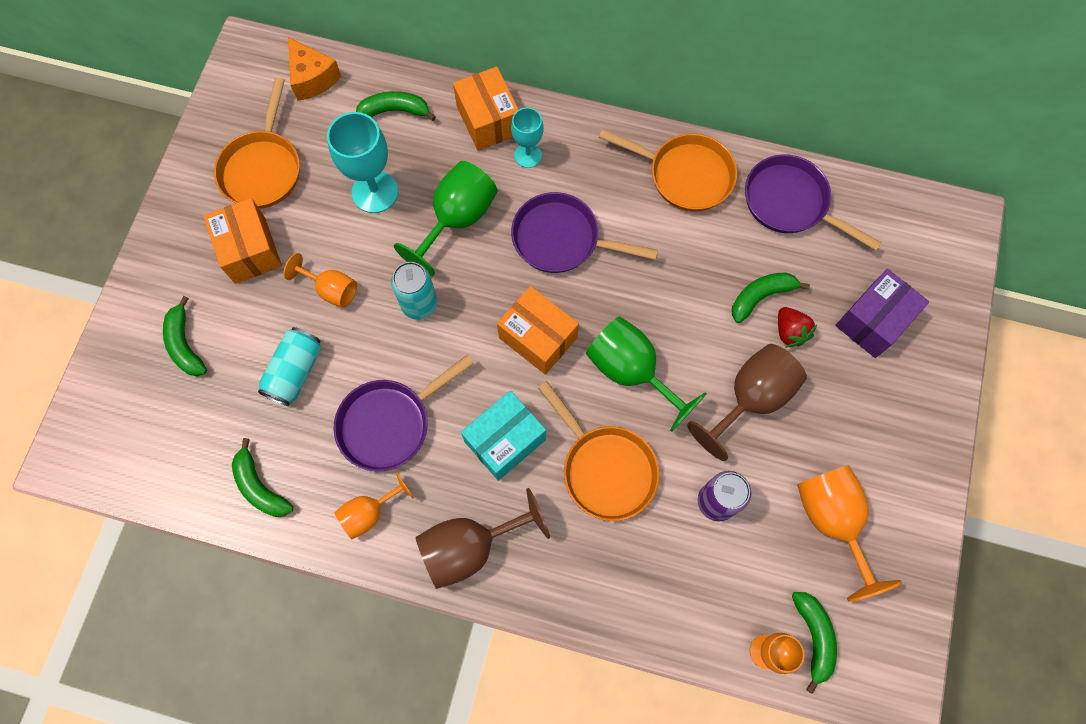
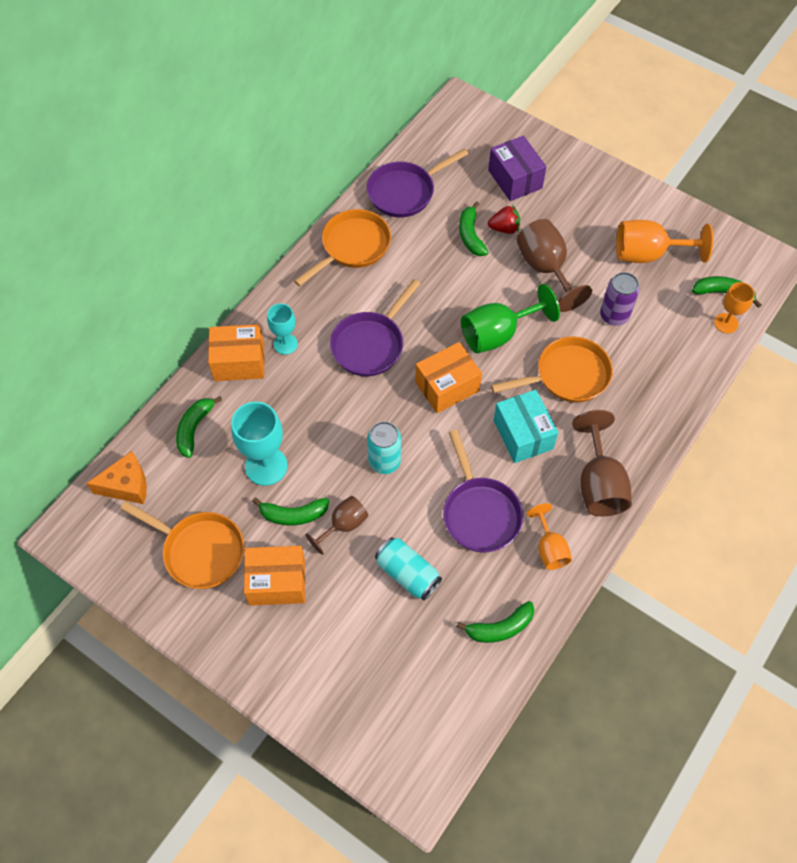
camera: 70 degrees left, 10 degrees down
green banana [163,296,207,376] -> green banana moved to [252,498,329,526]
orange goblet [283,253,357,308] -> brown goblet [305,496,369,555]
green goblet [394,161,498,276] -> none

